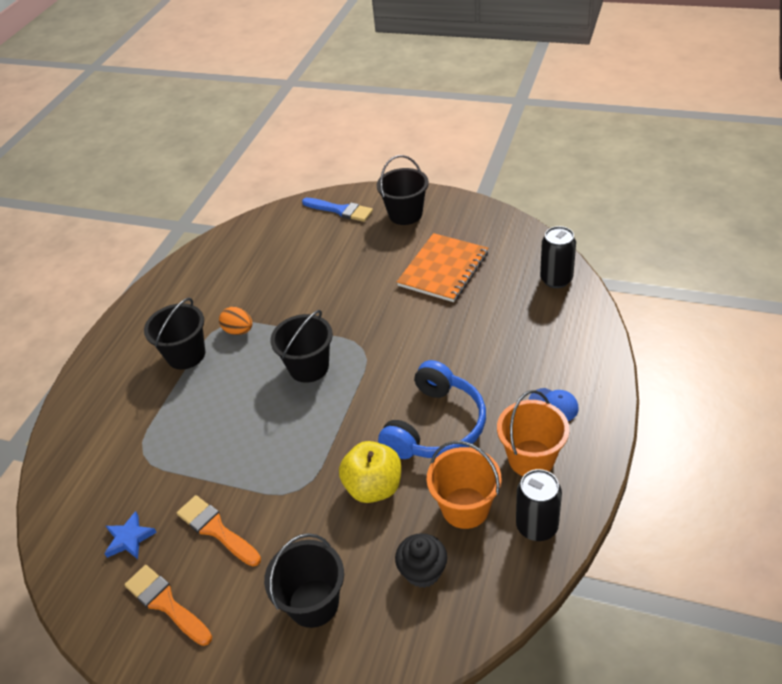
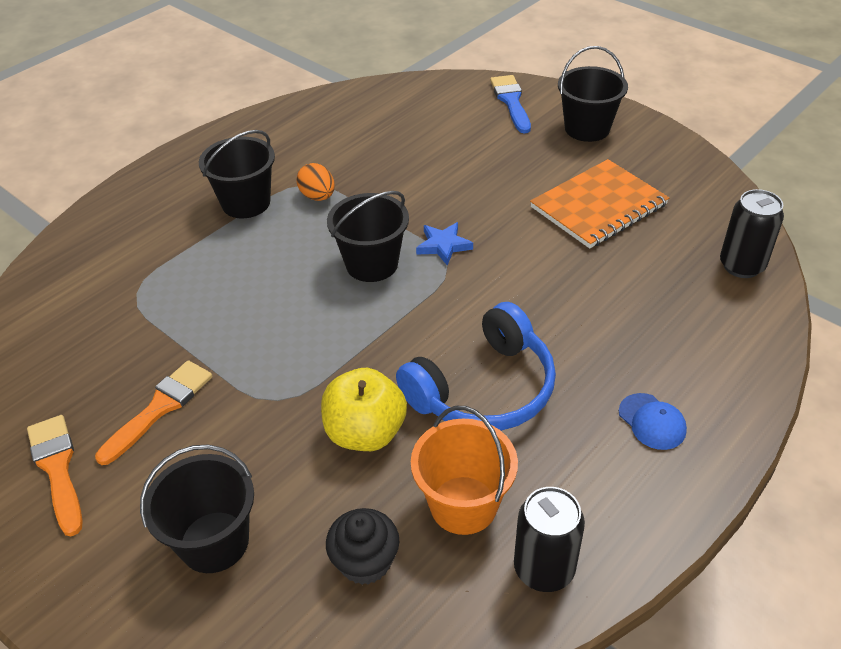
camera: 20 degrees right, 0 degrees up
blue star [104,511,157,559] -> blue star moved to [416,222,473,266]
orange brush [177,495,261,567] -> orange brush turned 60 degrees clockwise [95,360,212,465]
blue brush [302,198,373,222] -> blue brush turned 150 degrees counterclockwise [490,75,531,133]
orange bucket [497,390,570,476] -> none

